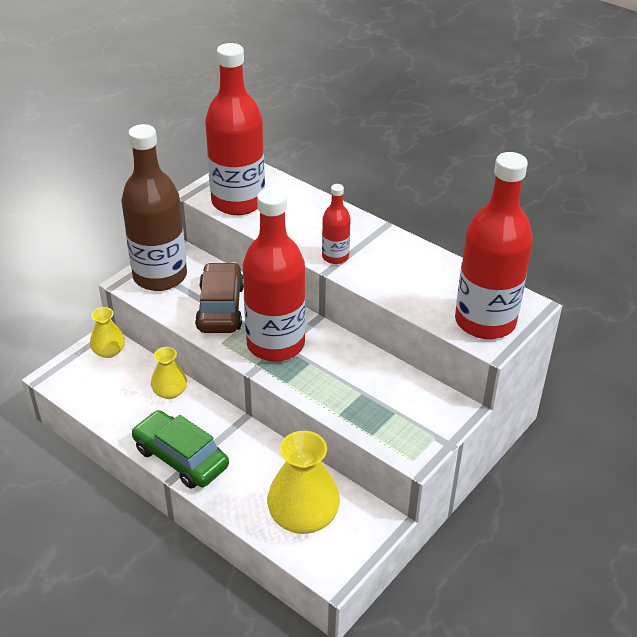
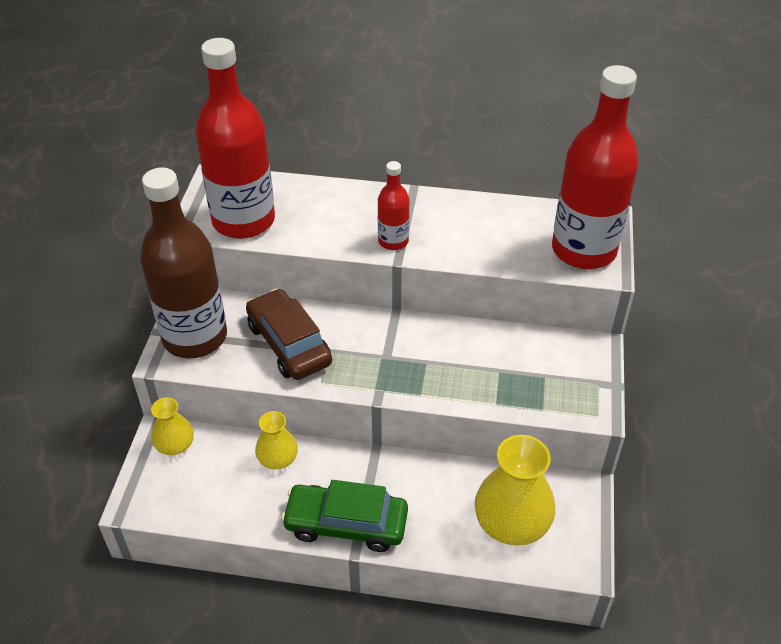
camera: 30 degrees left, 5 degrees up
red bottle [243,188,306,361] -> none

